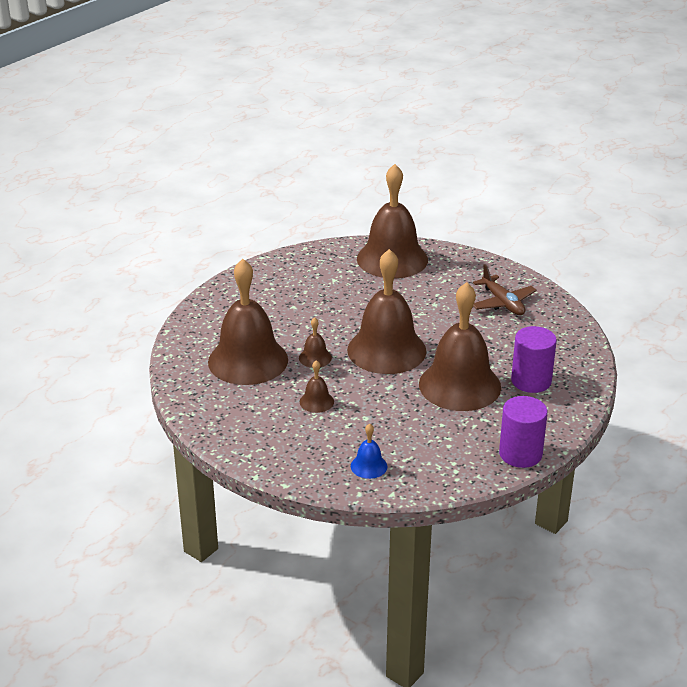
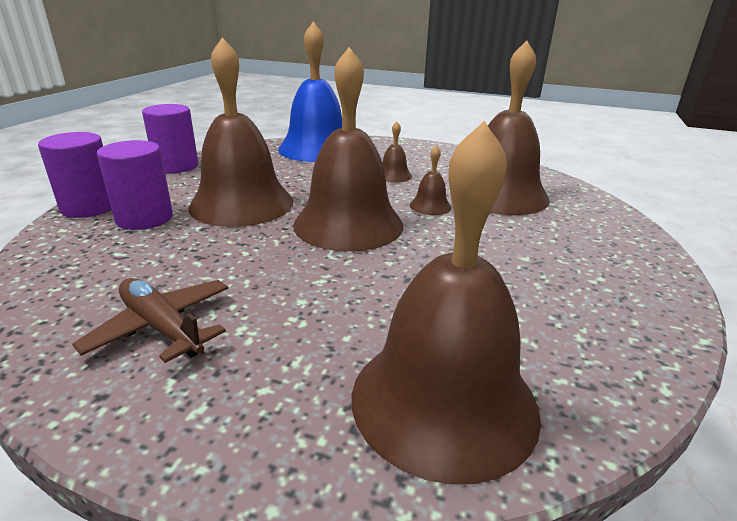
camera: 160 degrees right, 5 degrees down
blue bell [351,424,387,479] -> blue bell [278,21,342,162], size x2.42
none -> purple cylinder [38,132,111,218]

